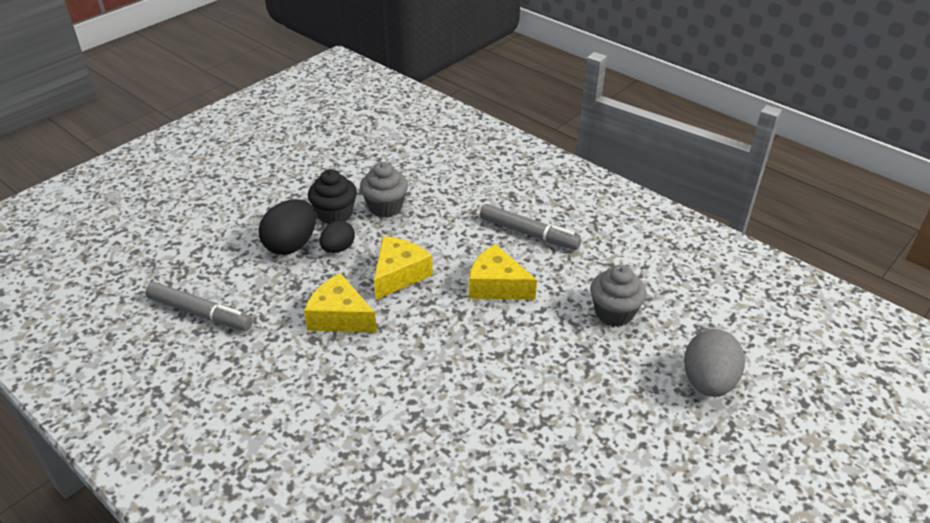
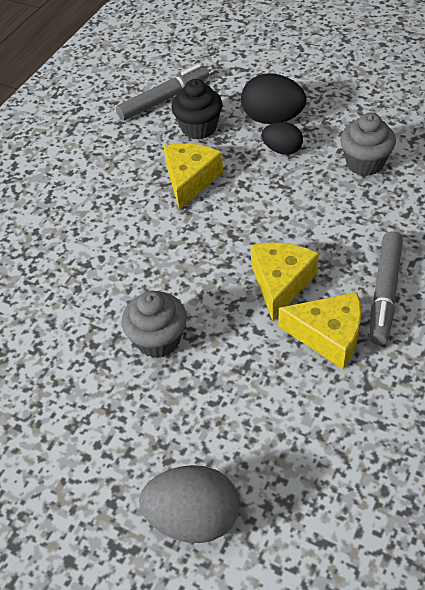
camera: 80 degrees right, 10 degrees up
grey marker [145,282,253,331] -> grey marker turned 135 degrees counterclockwise [116,64,209,120]
black cupcake [308,169,357,225] -> black cupcake moved to [171,79,222,140]
yellow cheese [374,236,433,299] -> yellow cheese moved to [278,292,361,369]
grey cupcake [590,265,647,327] -> grey cupcake moved to [122,290,187,358]

